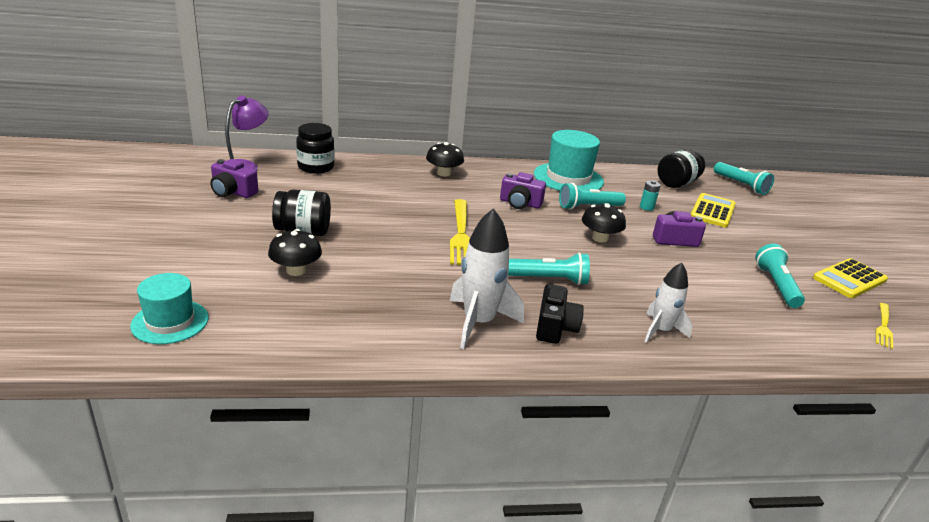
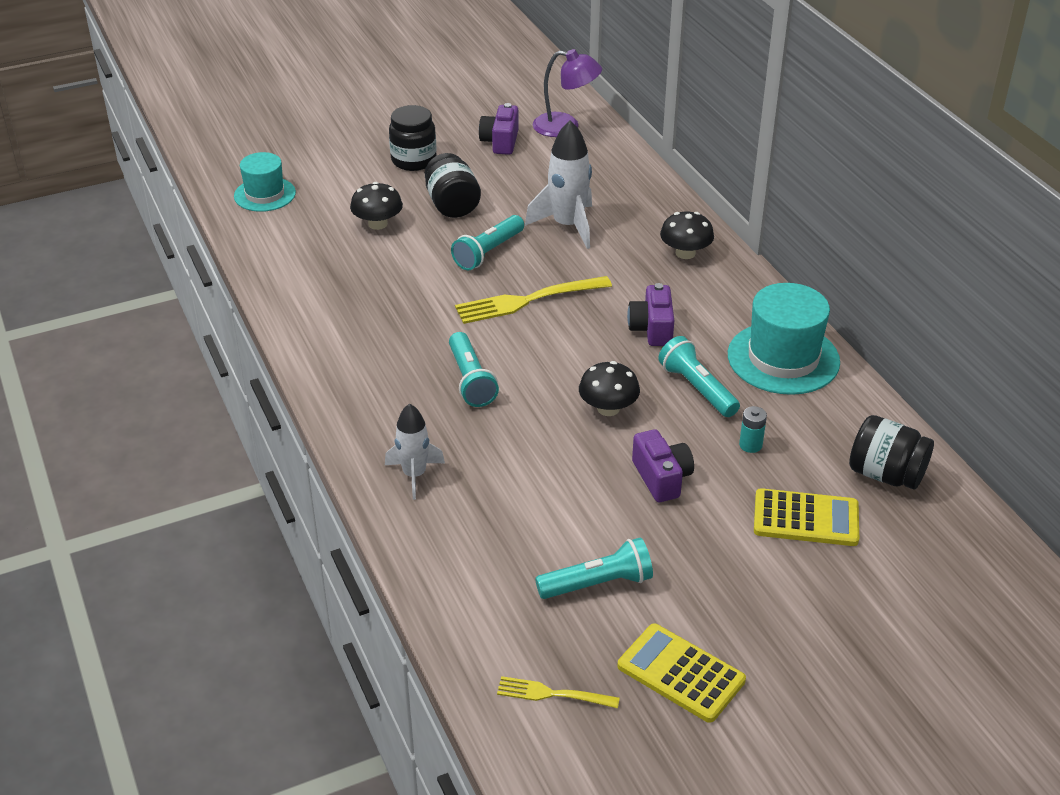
camera: 75 degrees right, 10 degrees up
black jar [296,123,334,173] -> black jar moved to [389,105,436,171]
white rocket [450,208,524,349] -> white rocket moved to [525,120,592,249]
black camera [536,284,584,344] -> none
turquoise flashlight [714,162,774,195] -> turquoise flashlight moved to [451,215,524,270]

